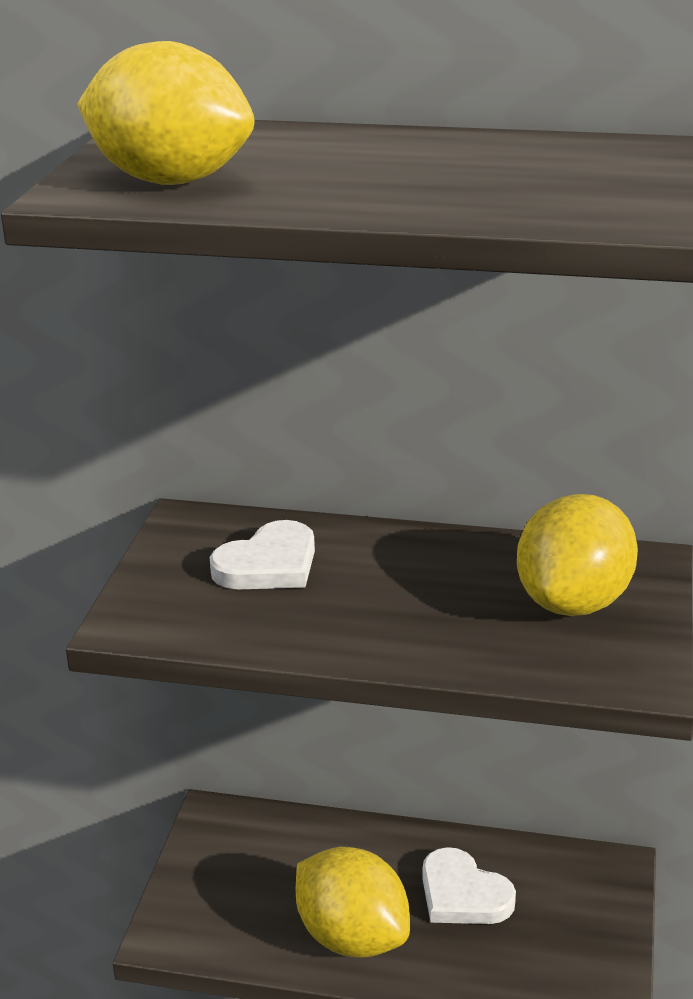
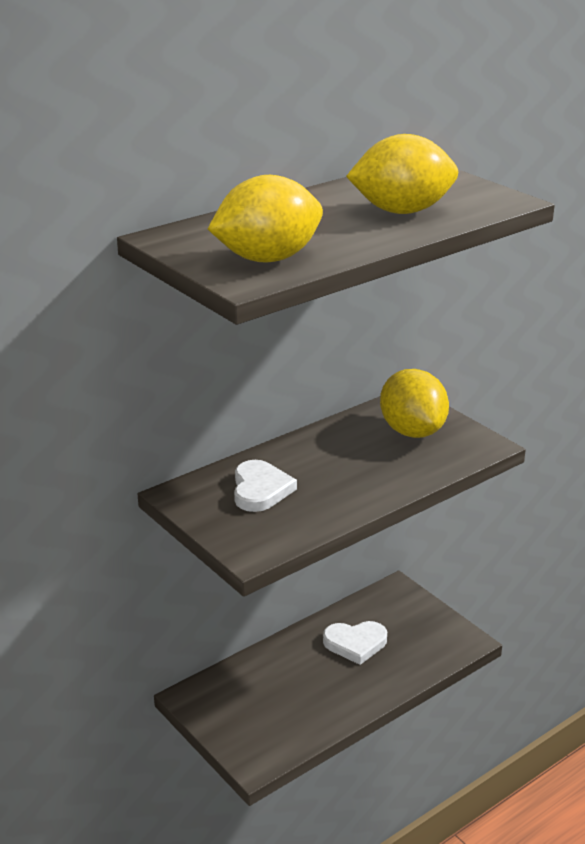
camera: 50 degrees left, 0 degrees up
yellow lemon [296,847,410,958] -> yellow lemon moved to [346,134,458,214]

